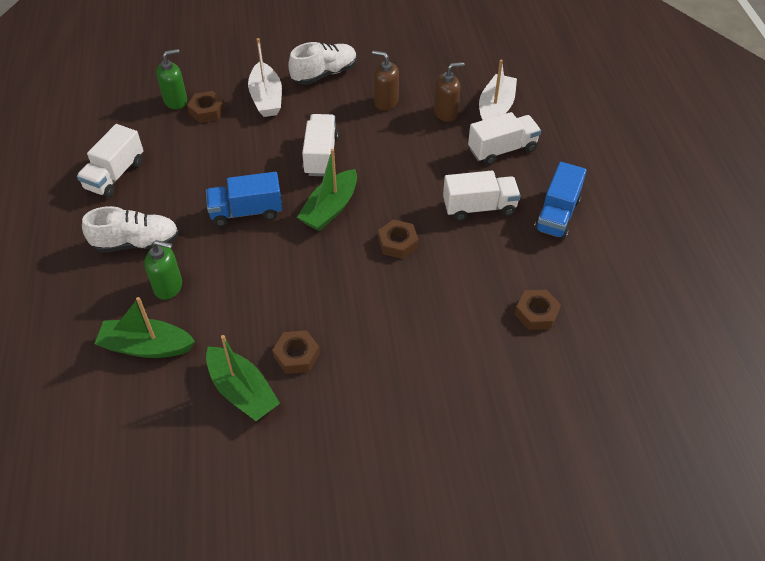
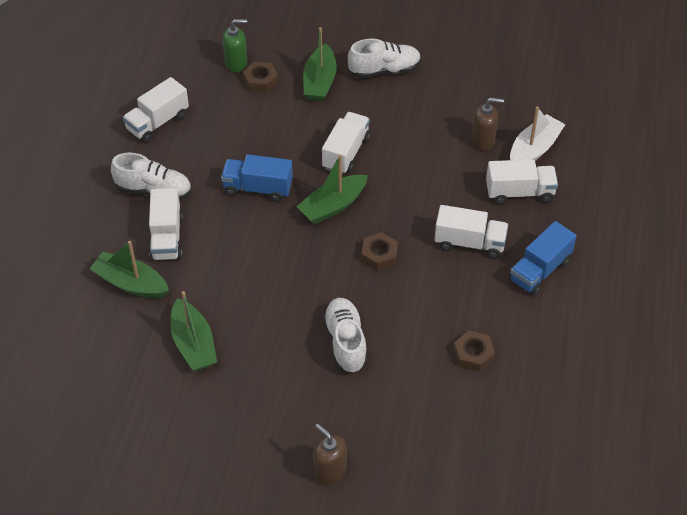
camera: 20 degrees right, 0 degrees up
green soap dispenser [144,240,182,300] -> white truck [149,188,183,261]
white boat [248,38,282,117] -> green boat [303,27,337,101]
brown nut [272,330,320,374] -> none
brown soap dispenser [372,50,399,110] -> brown soap dispenser moved to [313,424,347,485]
none -> white shoe [323,298,368,374]

